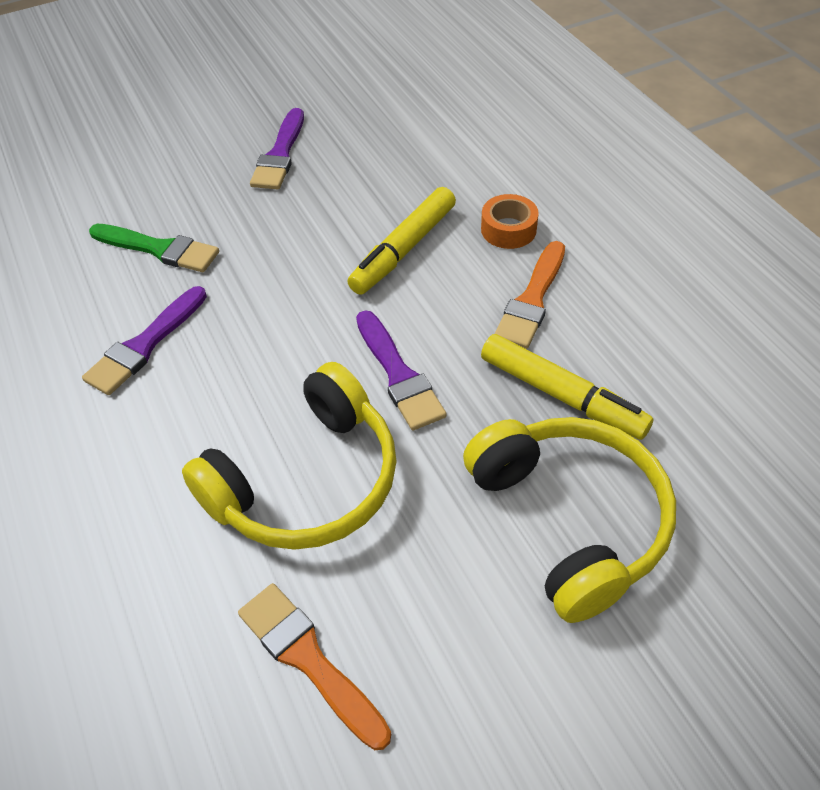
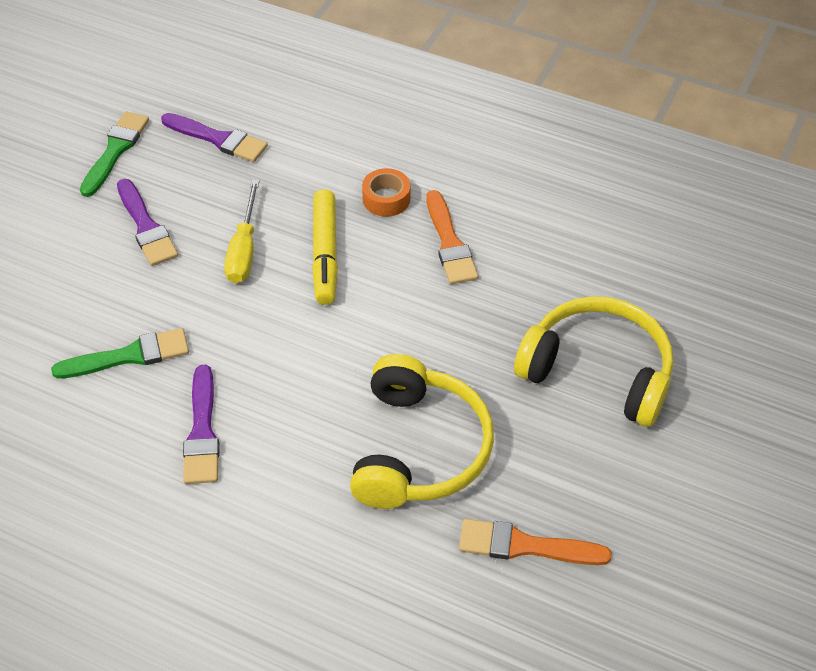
camera: 40 degrees left, 0 degrees up
purple brush [356,311,447,430] -> purple brush moved to [161,113,268,162]
yellow marker [481,334,654,440] -> none
none -> green brush [80,111,149,197]
none -> yellow screwdriver [224,180,259,283]

